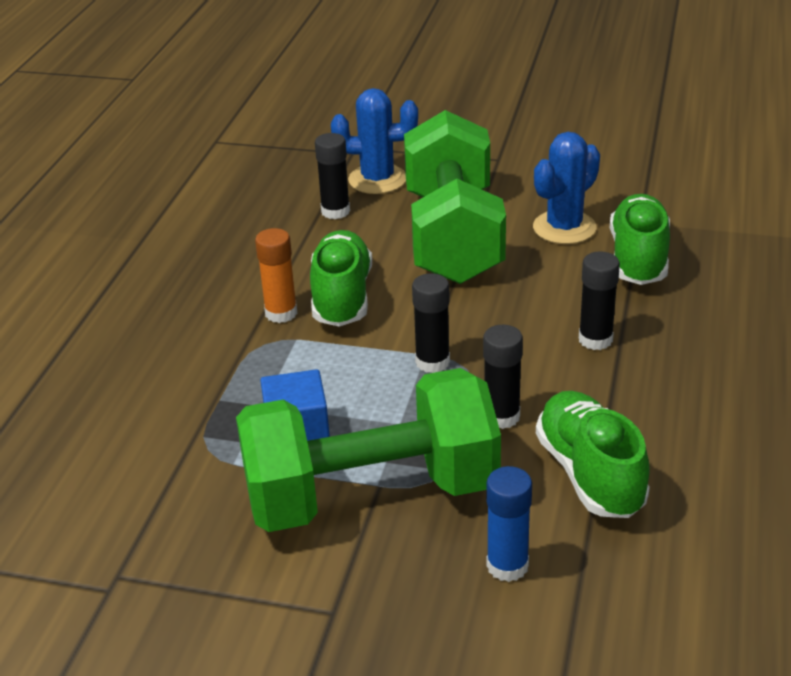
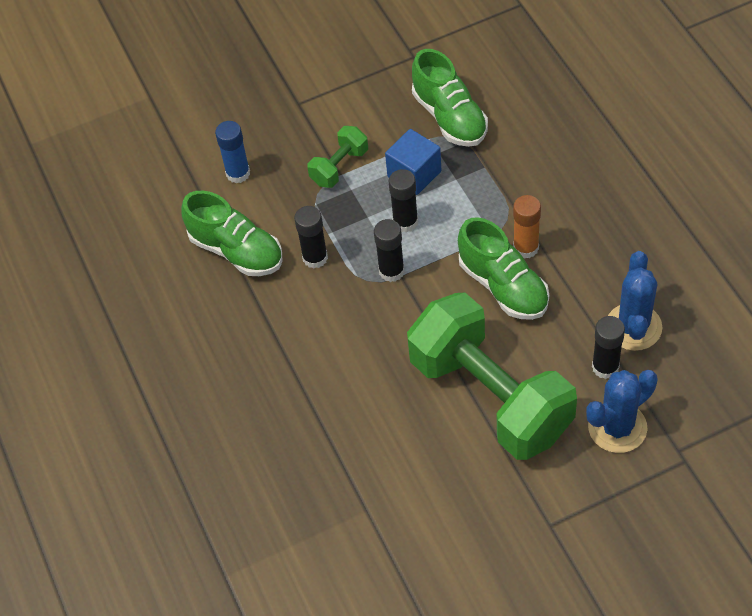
camera: 145 degrees right, 20 degrees up
green dumbbell [236,368,501,532] -> green dumbbell [307,126,368,188], size x0.42
blue cactus [533,132,600,244] -> blue cactus moved to [608,251,662,351]
black glue stick [579,252,620,350] -> black glue stick moved to [389,169,418,233]
green shoe [610,194,670,285] -> green shoe moved to [412,49,488,147]

